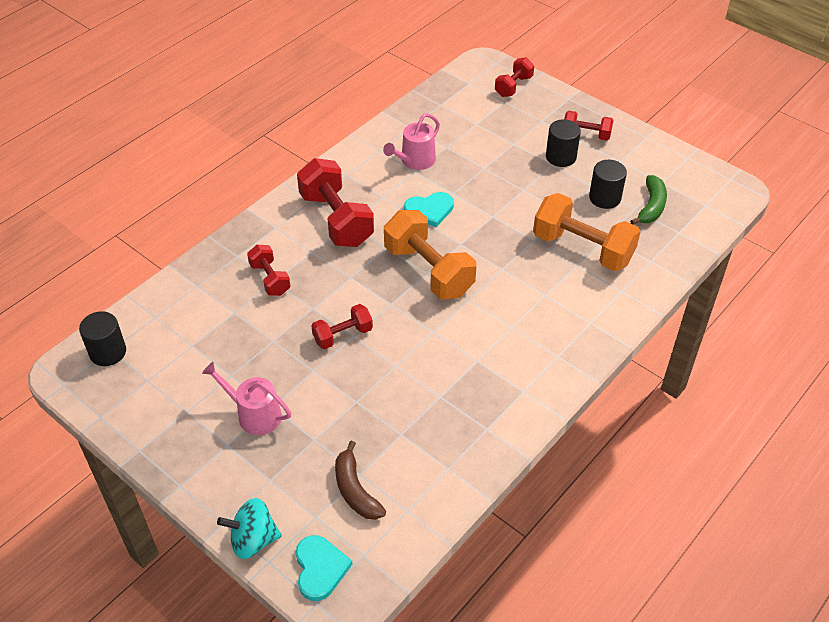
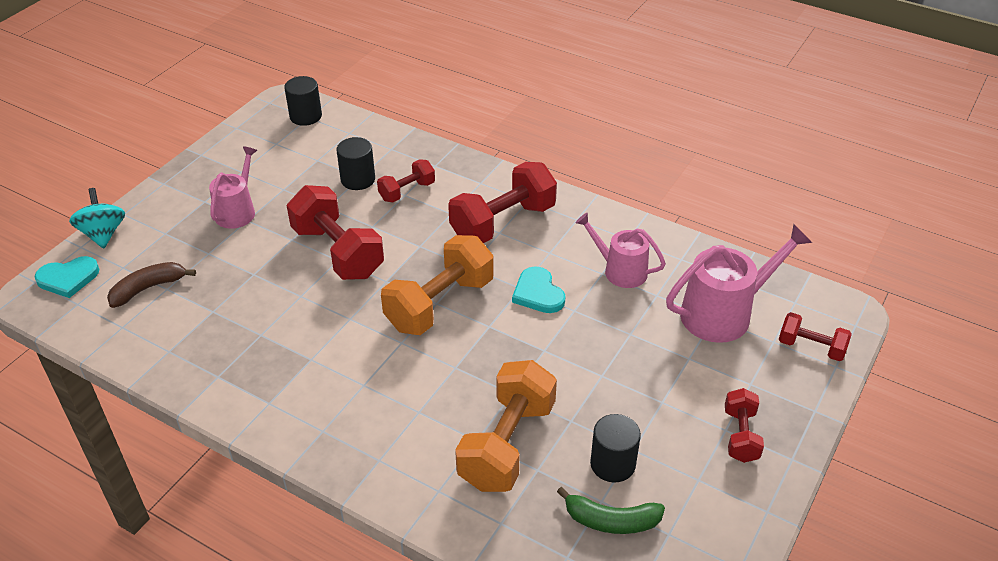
camera: 80 degrees right, 5 degrees down
red dumbbell [311,304,373,349] -> red dumbbell [287,185,384,280], size x1.84
black cylinder [546,119,581,167] -> black cylinder moved to [336,137,375,190]
none -> pink watering can [666,224,812,343]

